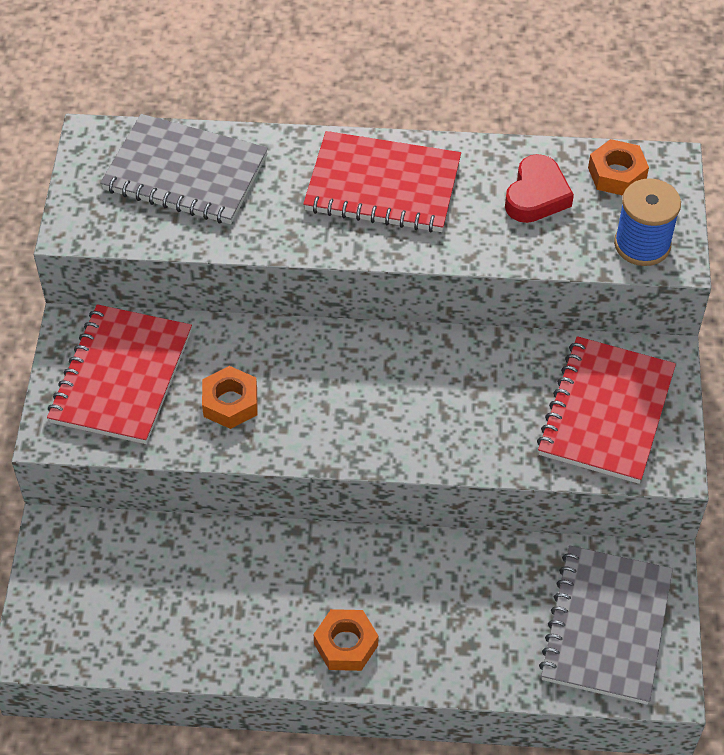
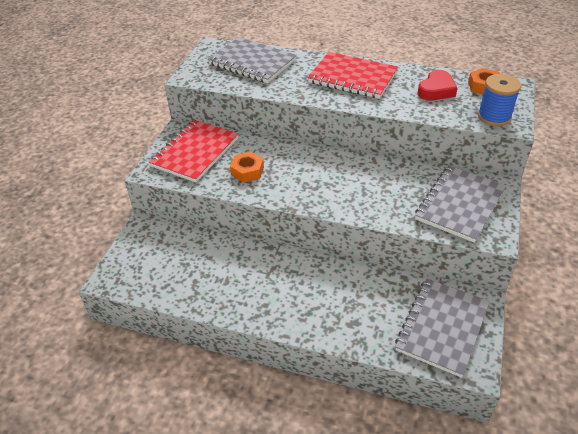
camera: 15 degrees right, 10 degrees down
orange nut [314,609,378,671] -> none
red notebook [537,336,676,484] -> grey notebook [415,166,506,243]

